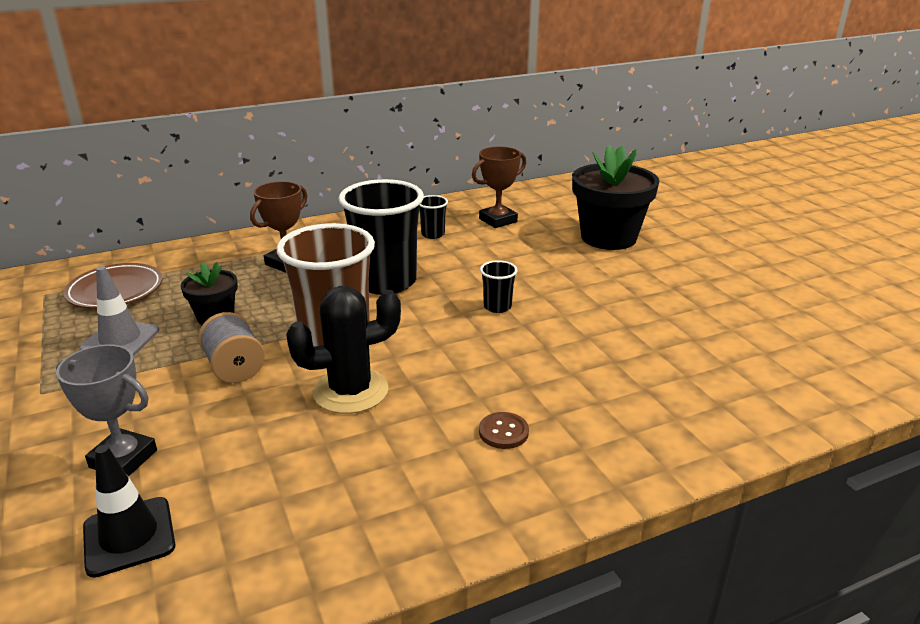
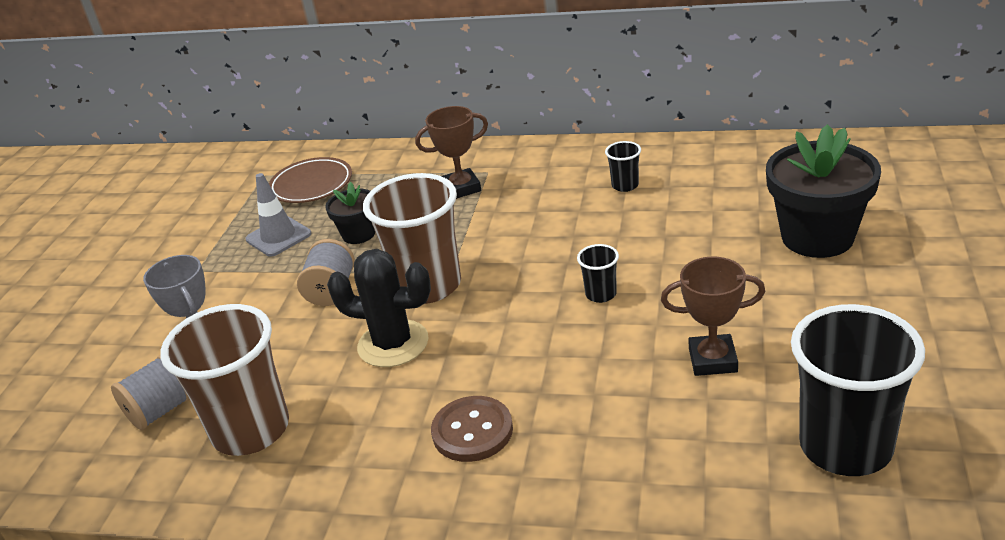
camera: 40 degrees right, 5 degrees up
black traffic cone [83,445,176,578] -> grey spool [111,355,190,430]
black cup [338,179,424,295] -> black cup moved to [791,304,925,476]
brown trophy [472,147,526,228] -> brown trophy moved to [661,257,765,376]
brown button [479,412,529,449] -> brown button [431,396,513,462], size x1.64
none -> brown cup [160,304,289,456]

